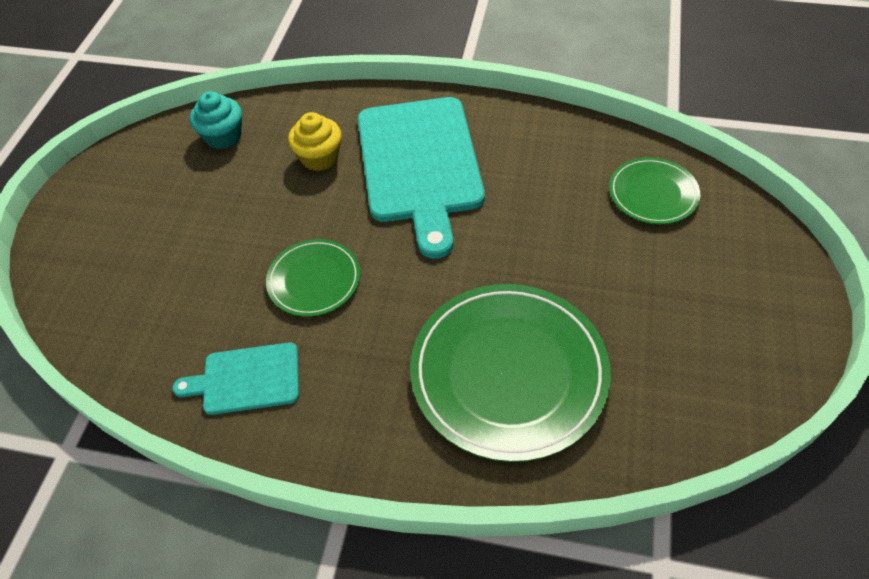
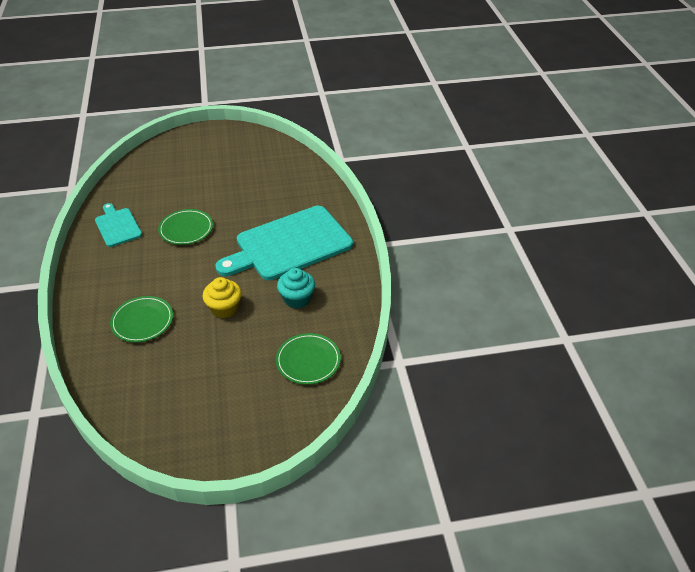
camera: 65 degrees right, 10 degrees down
turquoise cupcake [190,91,242,149] -> turquoise cupcake moved to [277,268,315,309]
yellow cupcake [288,112,342,171] -> yellow cupcake moved to [203,277,242,318]
green plate [410,284,611,462] -> green plate [110,296,173,342], size x0.53

